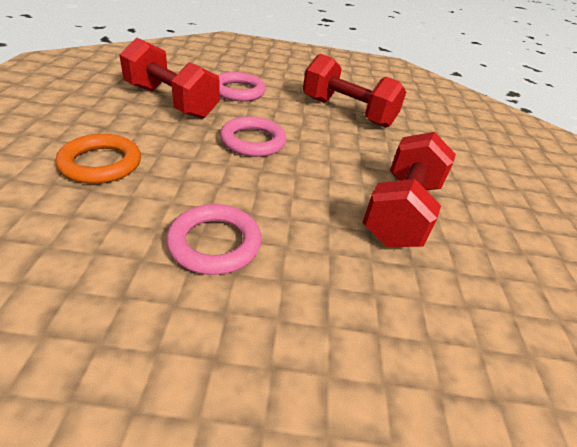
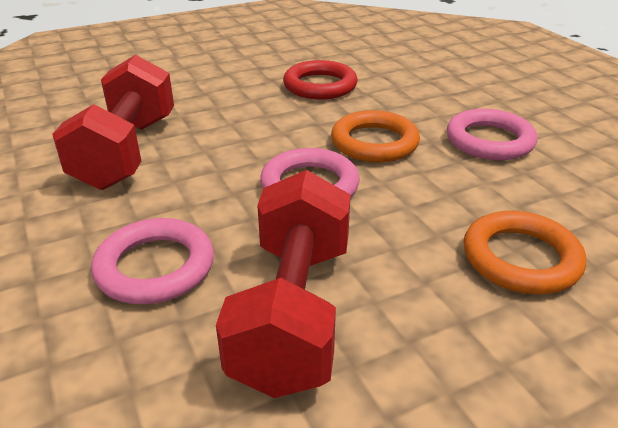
camera: 115 degrees left, 5 degrees down
red dumbbell [362,132,456,247] -> red ring [283,60,358,100]
none -> orange ring [331,110,420,162]

